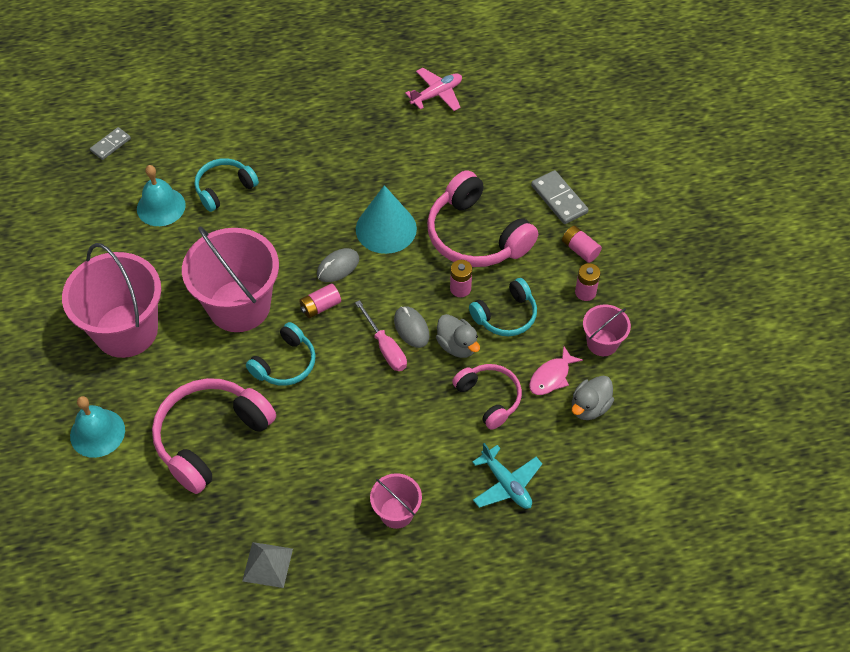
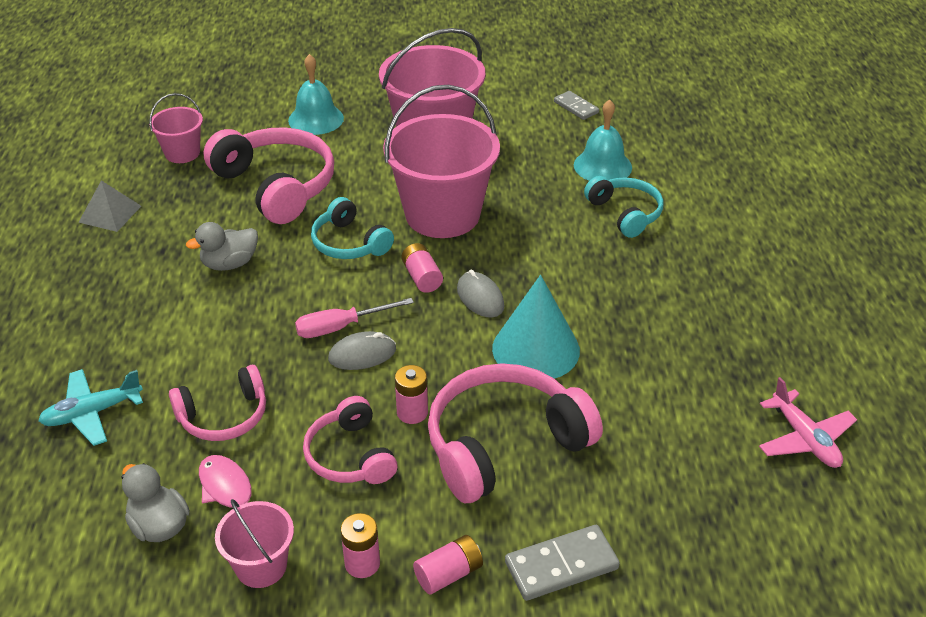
camera: 100 degrees right, 15 degrees down
grey domino [90,127,131,160] -> grey domino moved to [554,91,599,120]
pink bucket [370,473,422,529] -> pink bucket moved to [149,93,203,163]
grey duck [436,314,480,358] -> grey duck moved to [186,222,258,271]
turquoise headphones [469,278,537,336] -> pink headphones [303,396,398,484]

